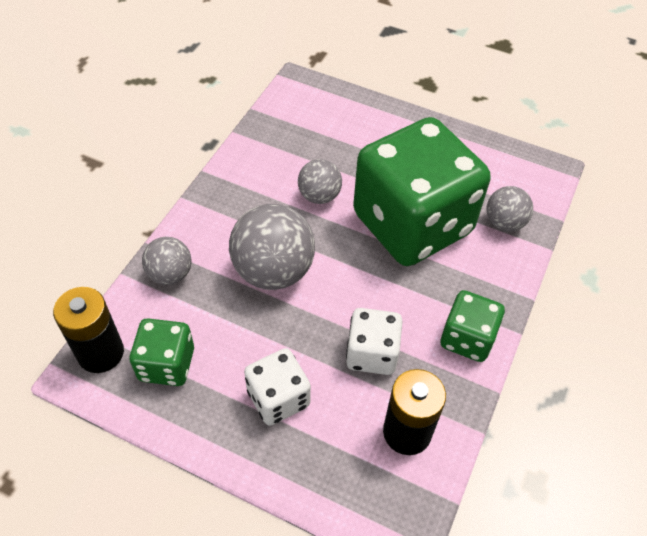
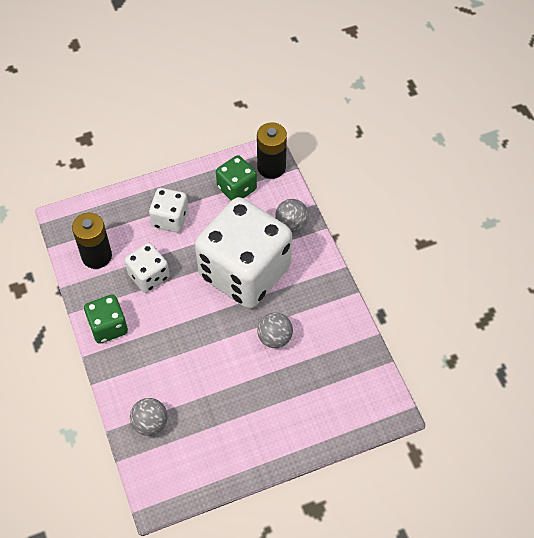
camera: 135 degrees right, 5 degrees up
grey ball [229,204,315,290] -> white dice [195,197,292,308]
green dice [353,117,490,266] -> none

